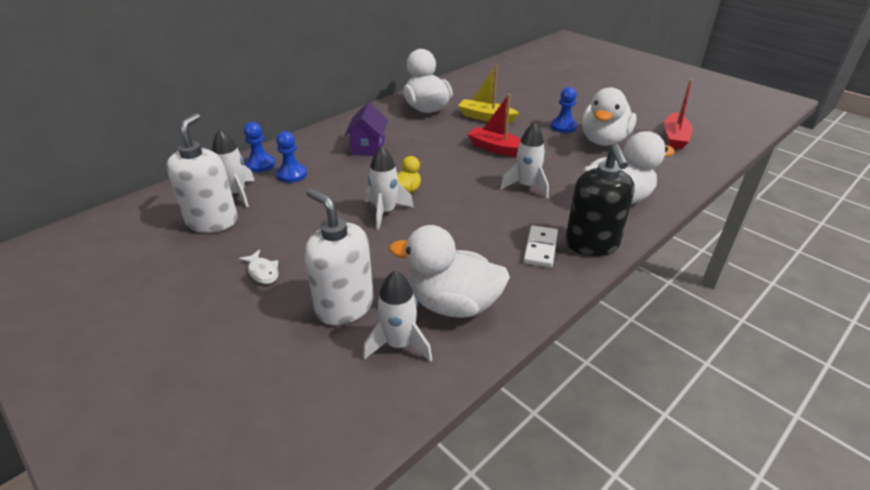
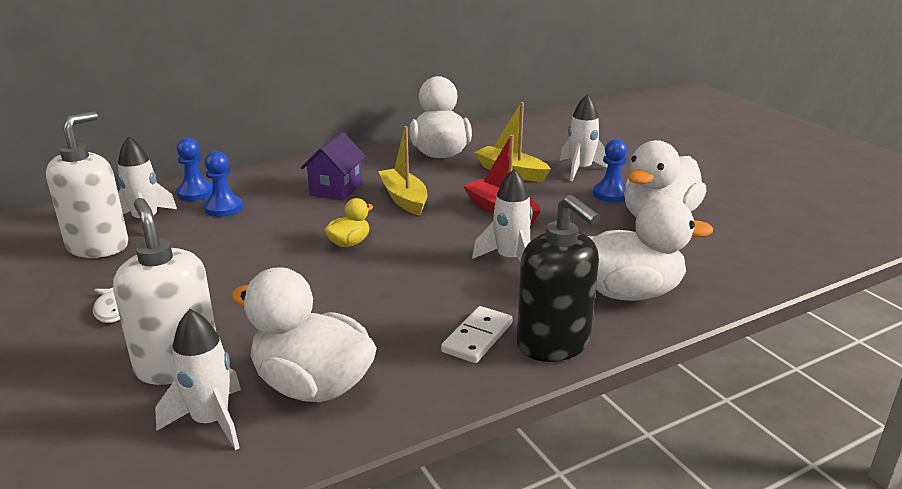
camera: 15 degrees right, 10 degrees down
white rocket [365,146,414,230] -> white rocket moved to [560,94,608,181]
black soap dispenser [565,144,635,256] -> black soap dispenser turned 45 degrees counterclockwise [517,195,600,362]
red boat [664,79,692,150] -> none
none -> yellow boat [378,126,427,216]

